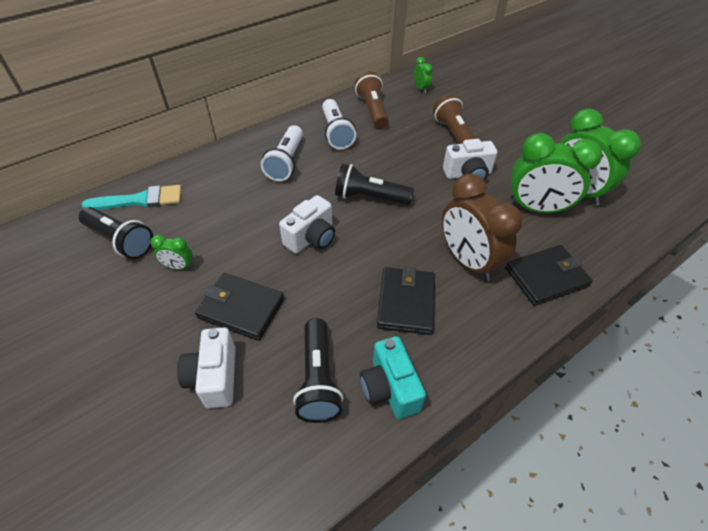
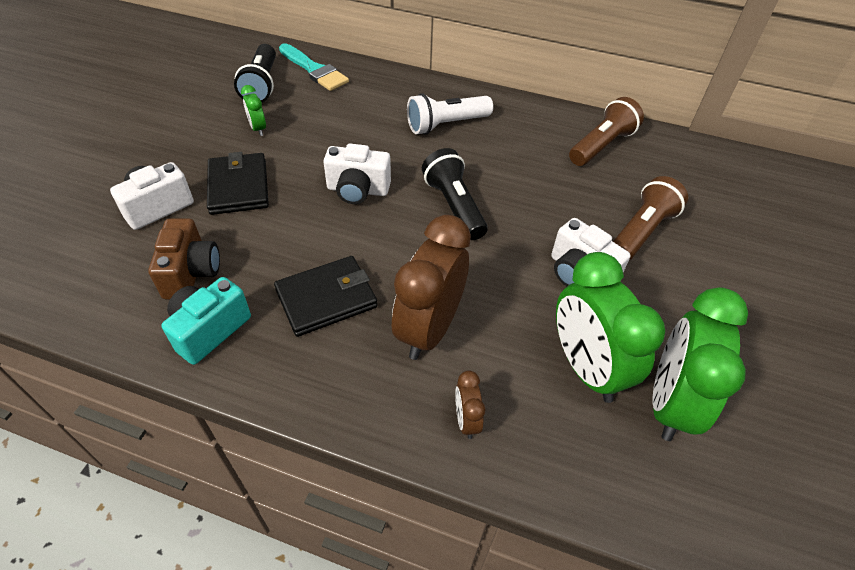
camera: 55 degrees right, 0 degrees up
black flashlight [293,318,344,423] -> brown camera [148,218,220,300]
white flashlight [322,99,356,149] -> none
green clock [414,57,433,93] -> none
black wallet [505,245,593,306] -> brown clock [455,370,485,439]

